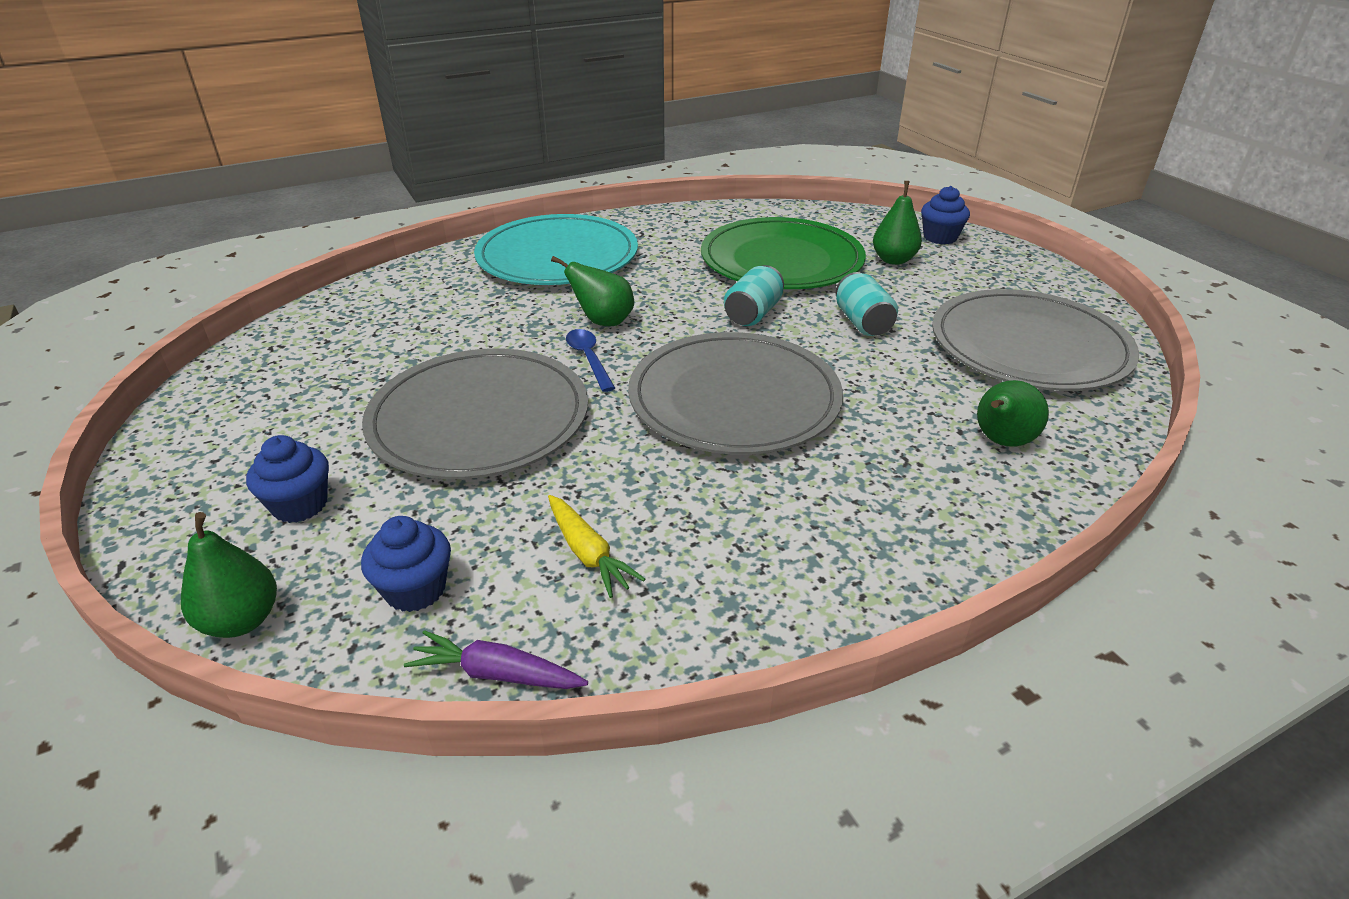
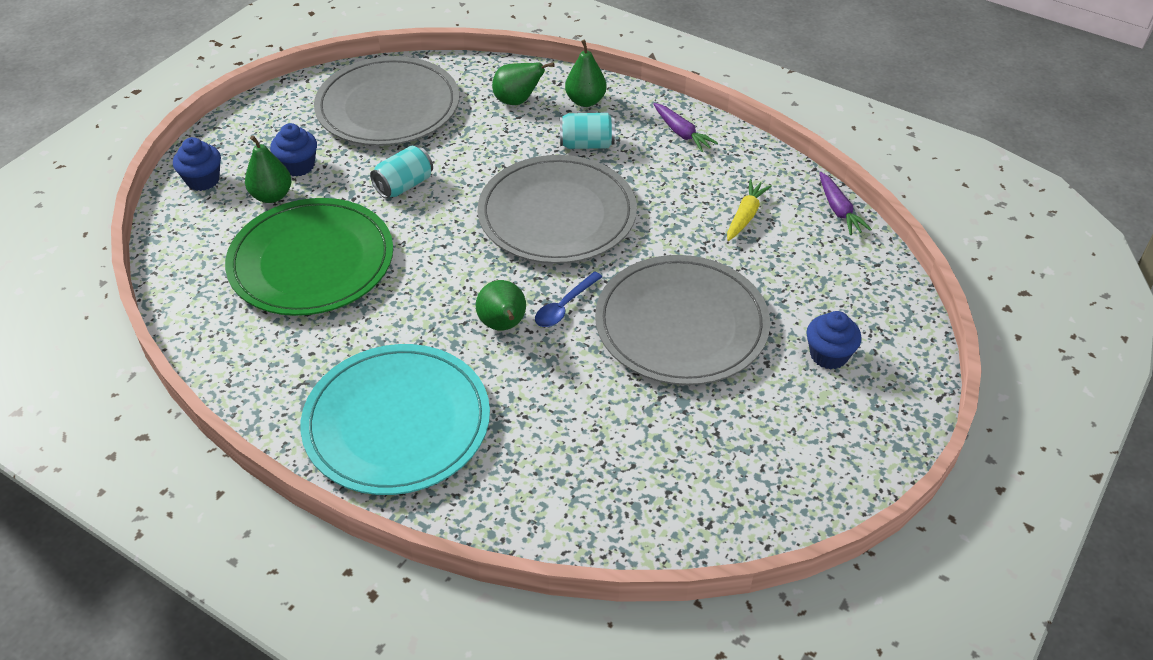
camera: 120 degrees left, 10 degrees up
green pear [181,512,277,638] -> green pear moved to [565,40,607,107]
blue cupcake [361,516,451,612] -> blue cupcake moved to [270,123,317,177]
turquoise can [724,265,784,326] -> turquoise can moved to [560,113,615,149]
none -> purple carrot [653,103,718,152]

